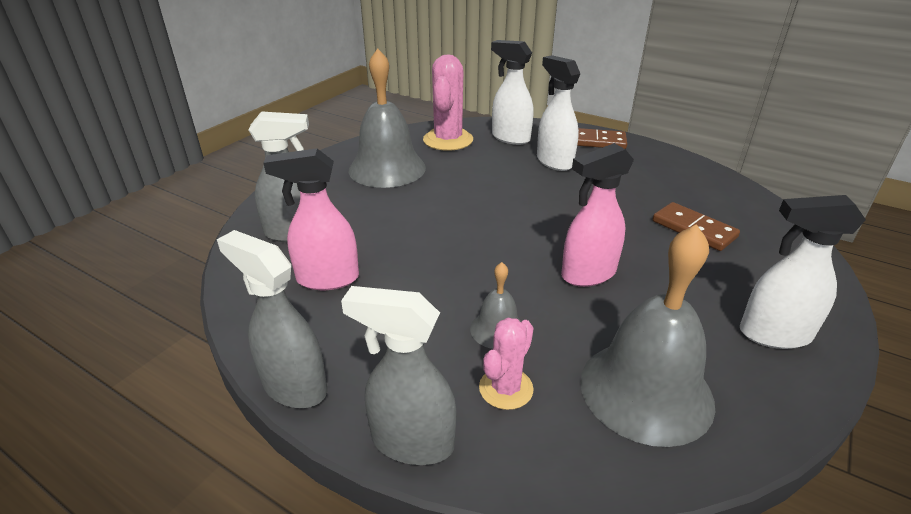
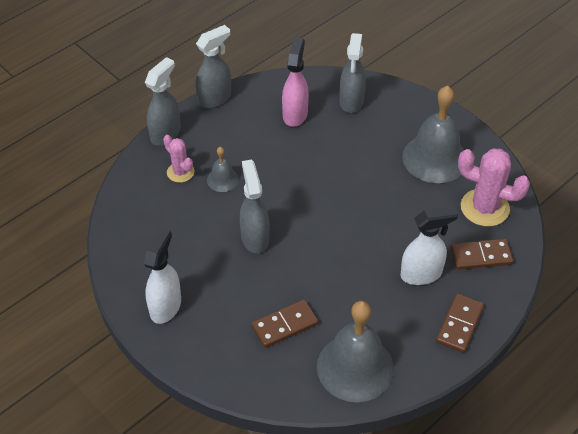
camera: 105 degrees right, 15 degrees up
white spray bottle [491,40,534,145] -> brown domino [450,239,514,270]
pink spray bottle [561,143,634,287] -> grey spray bottle [240,160,269,253]
grey bell [580,224,715,447] -> grey bell moved to [317,301,394,402]

